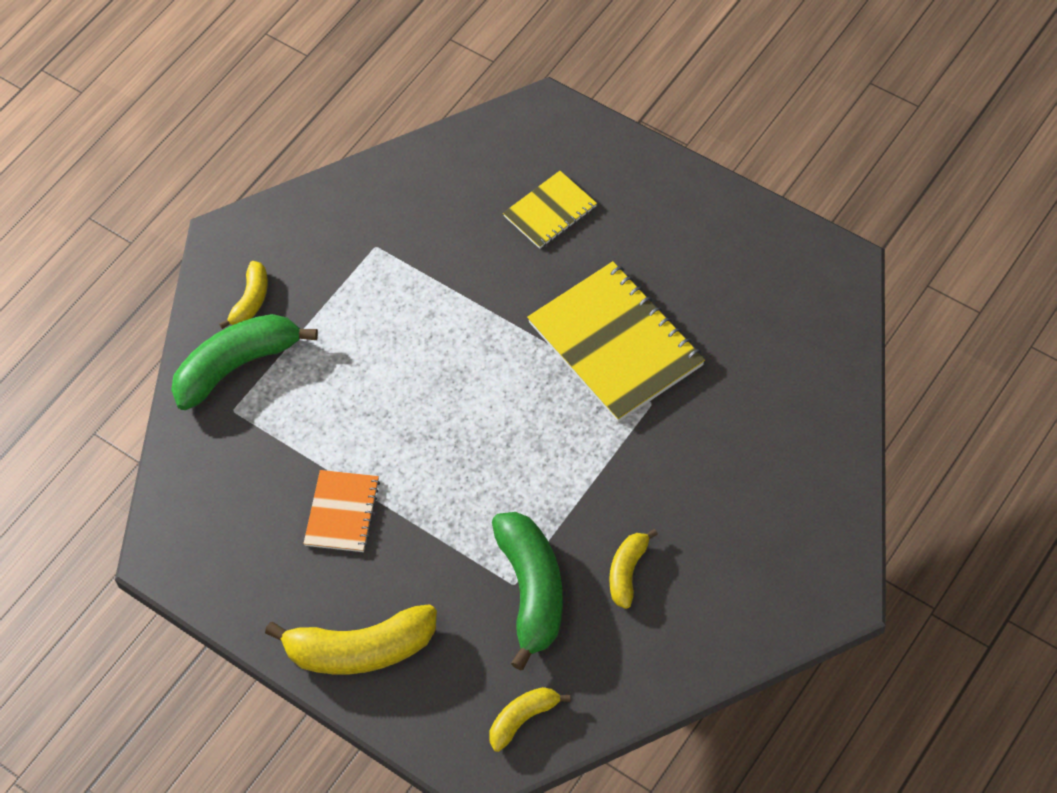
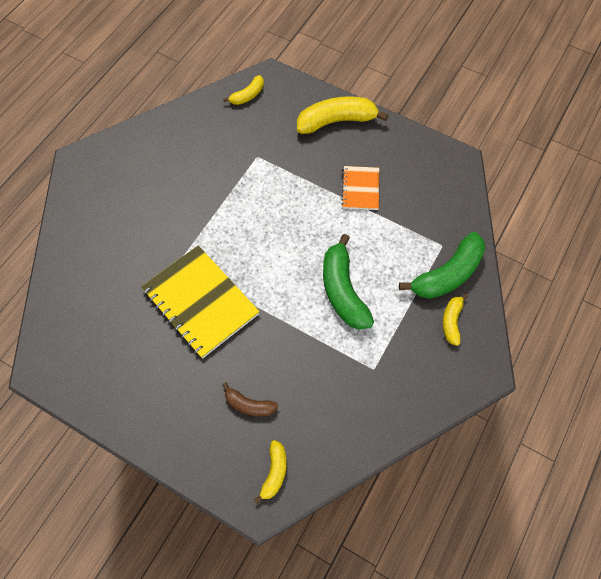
camera: 170 degrees right, 5 degrees up
green banana [492,512,563,671] -> green banana moved to [323,234,374,330]
yellow notebook [503,171,597,249] -> brown banana [222,382,278,417]
yellow banana [609,529,658,609] -> yellow banana moved to [254,440,287,504]

